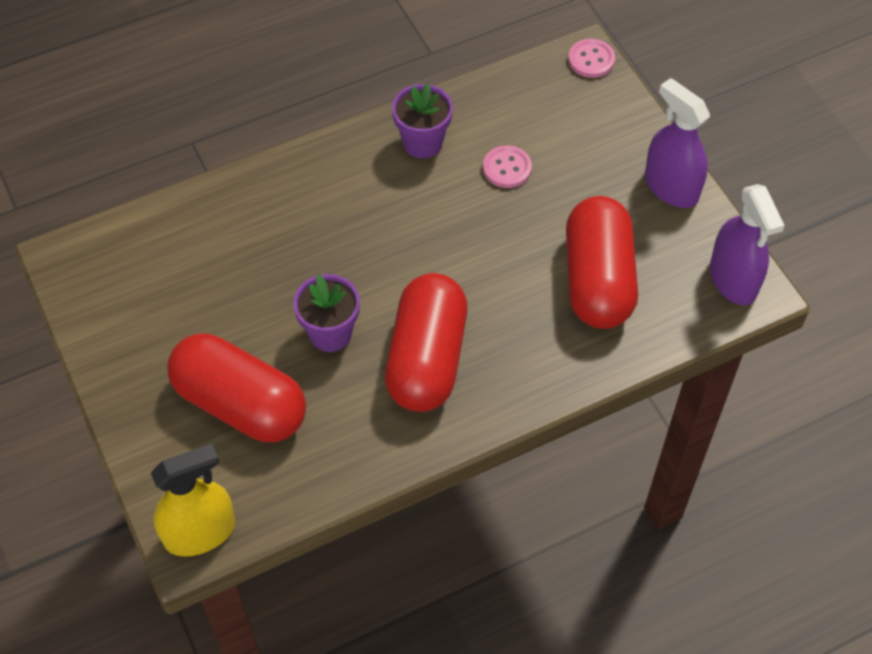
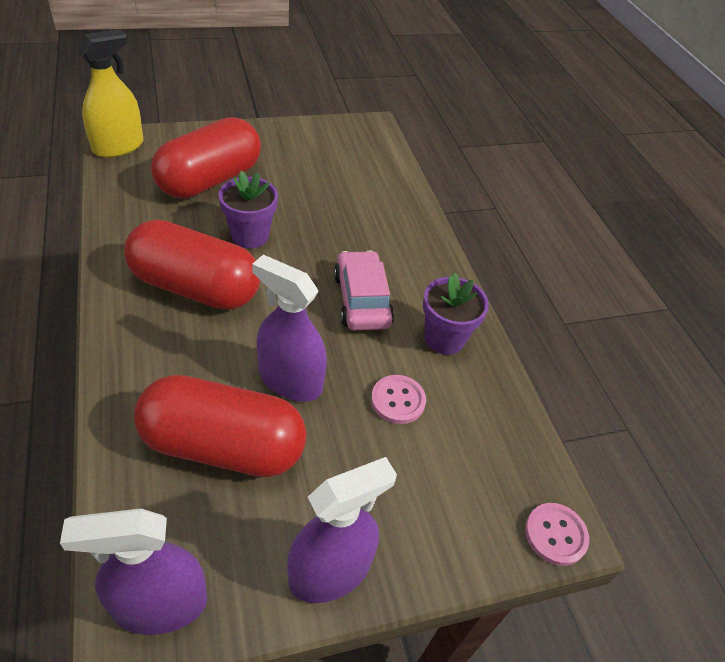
camera: 95 degrees right, 10 degrees down
yellow spray bottle [151,443,235,557] -> yellow spray bottle turned 120 degrees counterclockwise [76,30,143,158]
none -> purple spray bottle [252,255,327,402]
none -> pink car [334,250,394,330]

